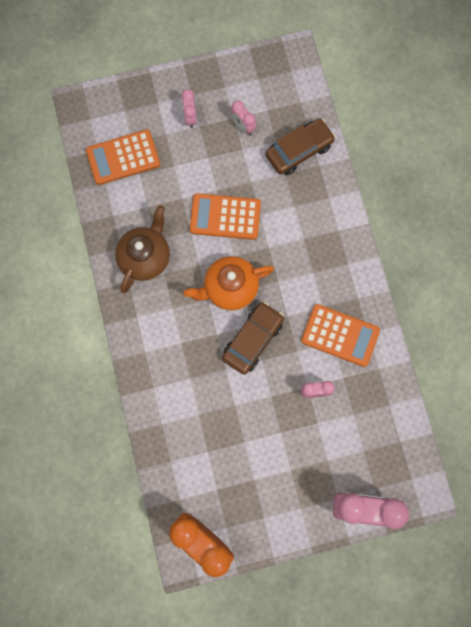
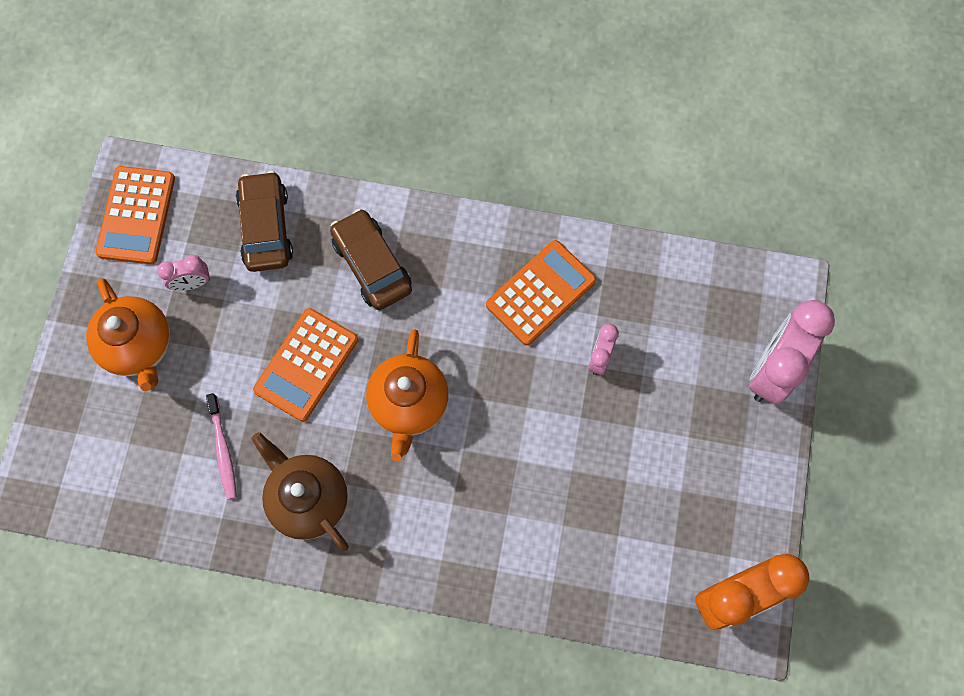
camera: 65 degrees left, 5 degrees down
orange calculator [86,129,160,185] -> orange calculator moved to [96,166,175,264]
pink clock [182,89,197,128] -> orange teapot [86,278,170,391]
brown car [222,302,284,374] -> brown car moved to [330,209,412,310]
none -> pink toothbrush [206,393,237,500]

